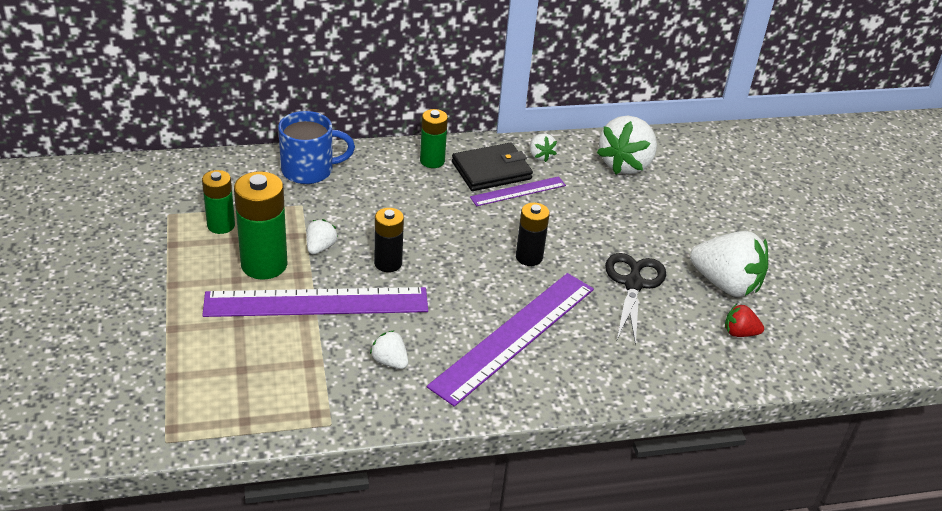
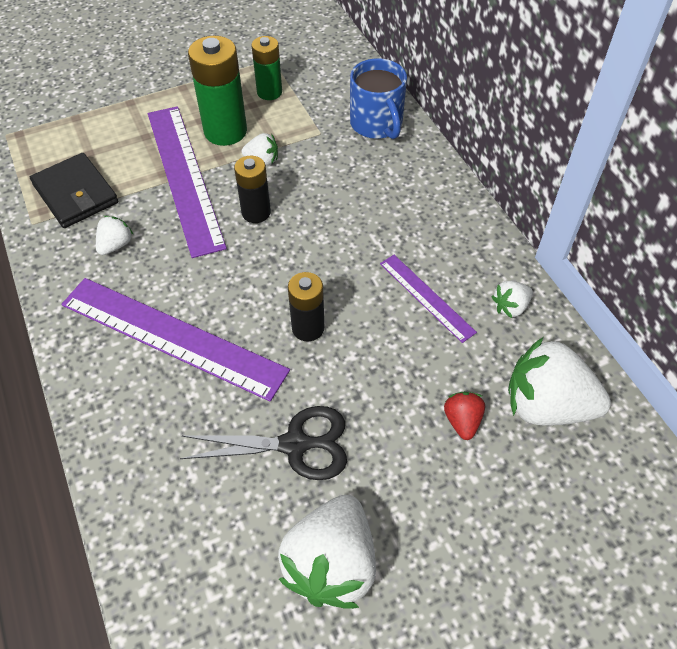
camera: 80 degrees right, 15 degrees up
green battery [420,109,448,168] -> none
black wallet [452,143,533,191] -> black wallet moved to [30,153,118,228]
red strawberry [725,304,764,337] -> red strawberry moved to [444,392,485,440]

